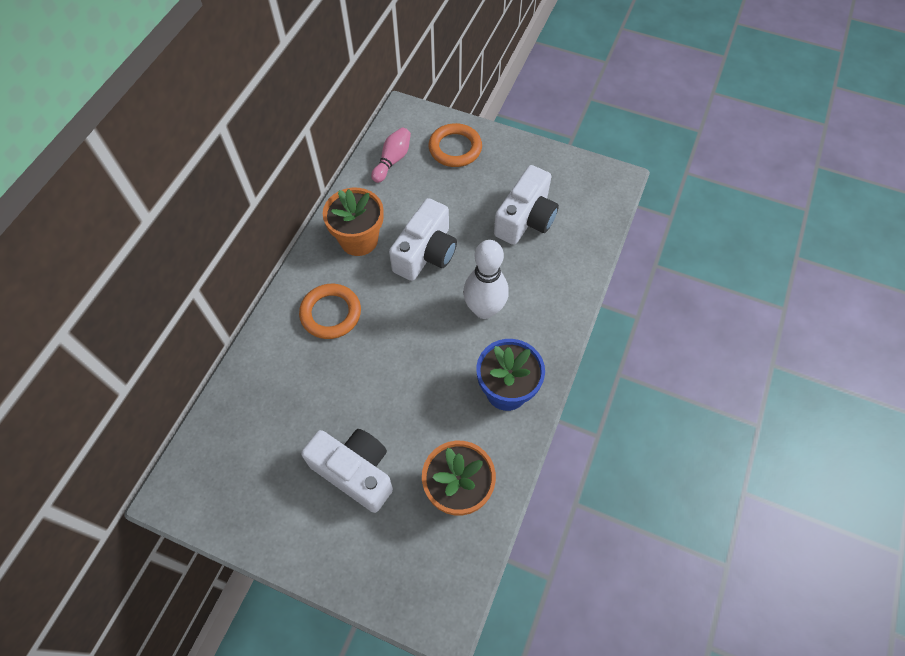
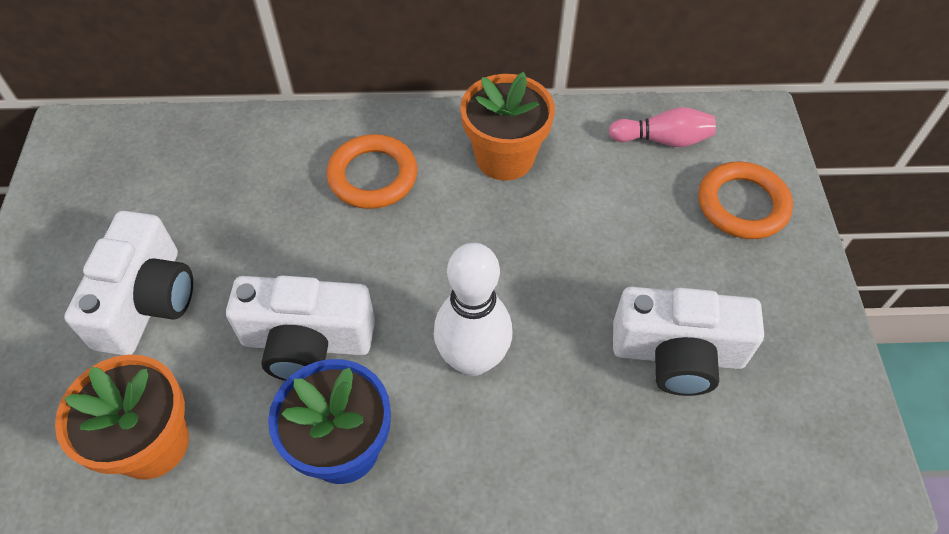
camera: 65 degrees right, 5 degrees down
white camera [389,198,457,281] -> white camera moved to [226,275,375,381]

